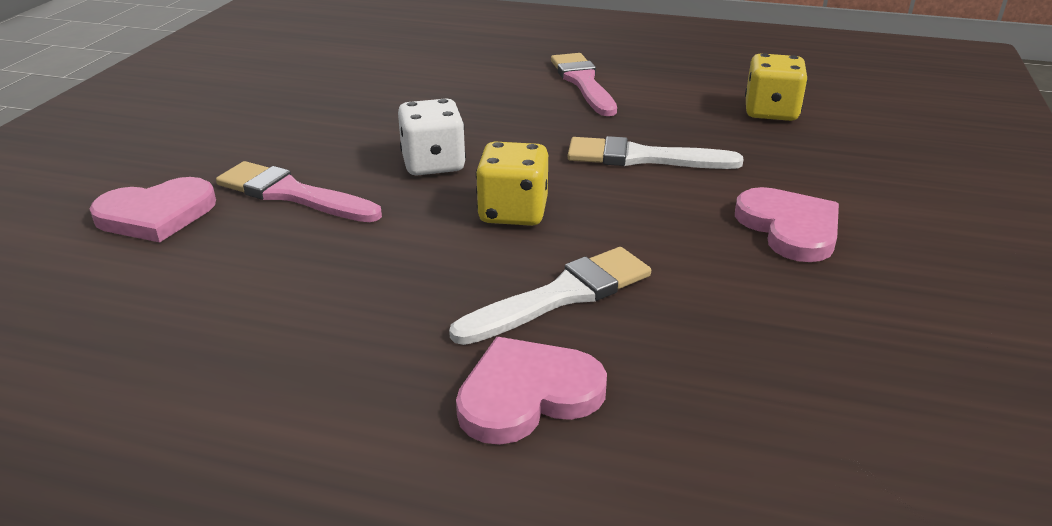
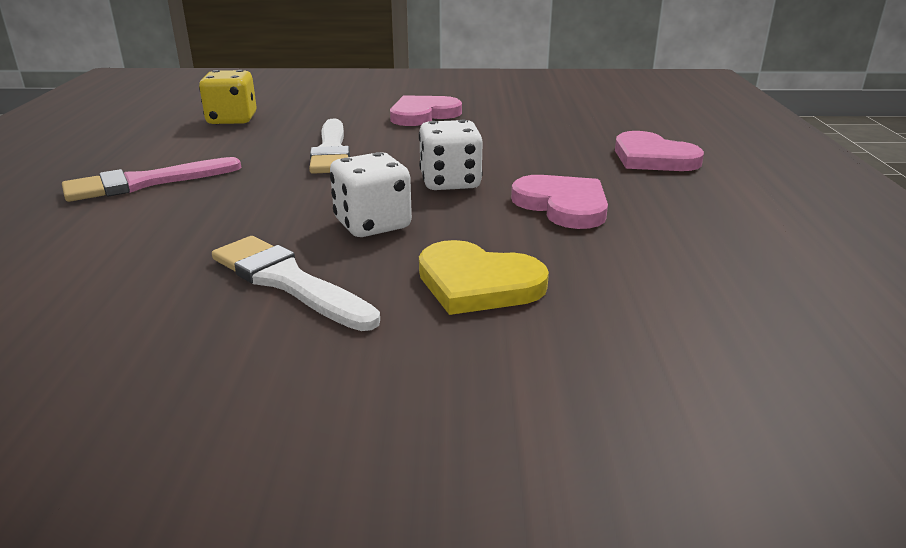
camera: 105 degrees left, 5 degrees down
pink heart [90,177,216,242] -> pink heart moved to [511,175,608,229]
pink brush [216,161,382,222] -> yellow heart [419,240,549,315]
white brush [449,247,651,345] -> white brush moved to [212,236,380,331]
yellow dice [476,142,548,226] -> white dice [419,119,483,190]

